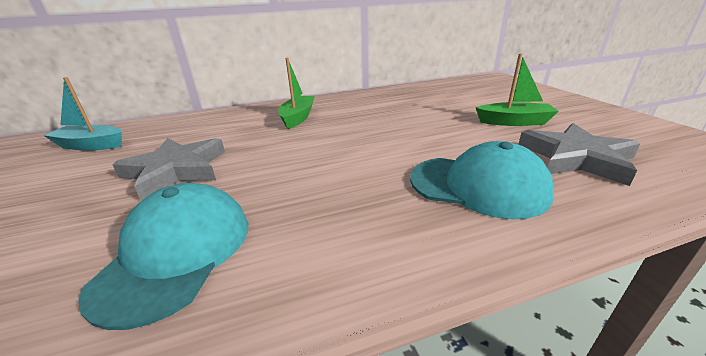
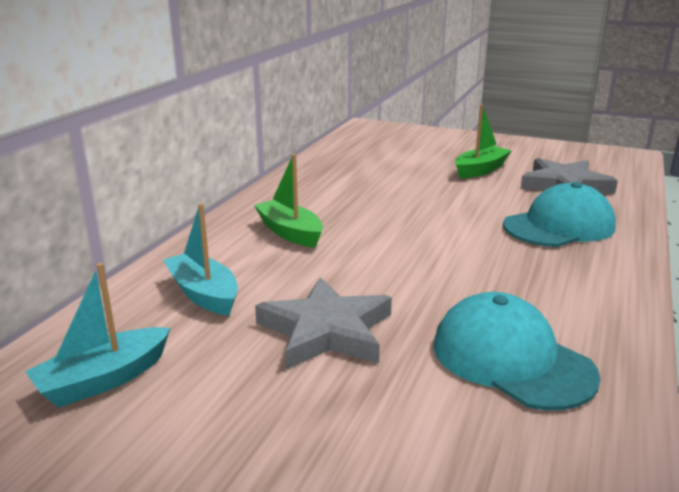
camera: 50 degrees left, 5 degrees down
none -> turquoise boat [163,203,238,316]

